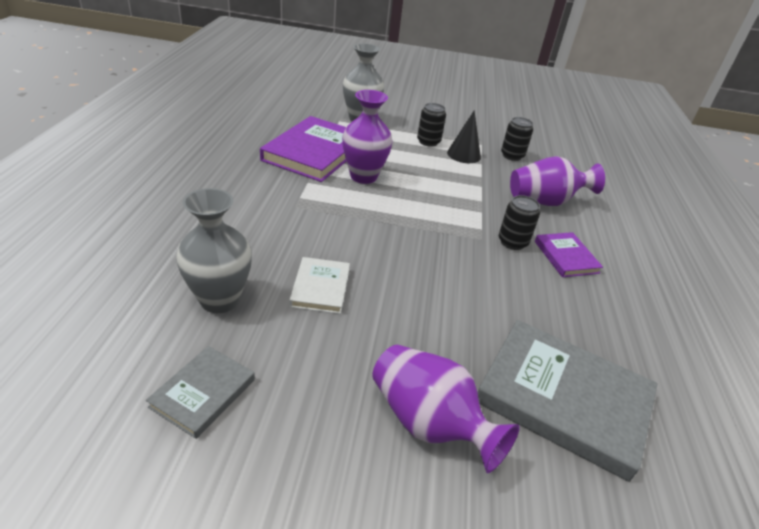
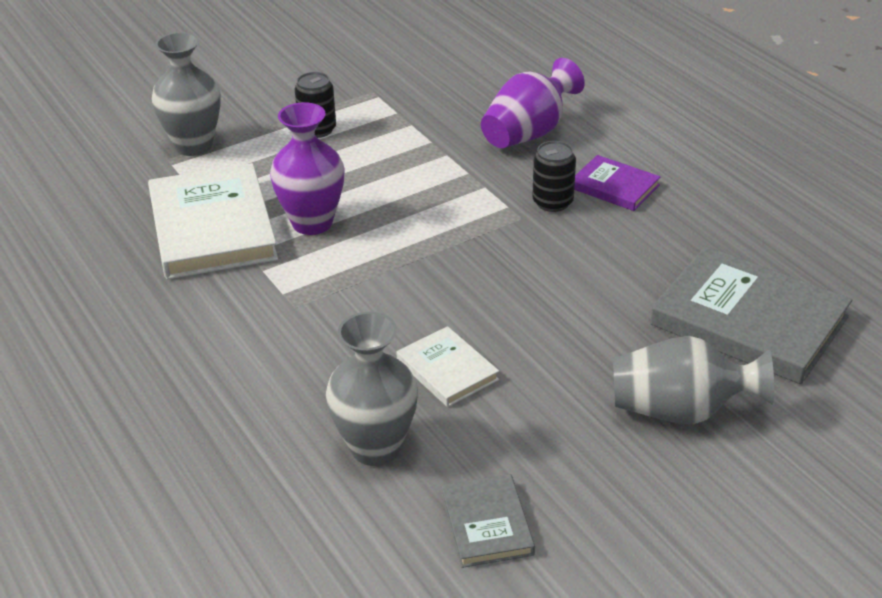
camera: 35 degrees left, 0 degrees up
purple book [260,116,347,182] -> white book [148,163,278,279]
purple vase [372,345,520,473] -> grey vase [613,336,774,425]
black cone [447,111,481,163] -> none
grey book [478,320,657,482] -> grey book turned 45 degrees clockwise [650,246,852,384]
black can [501,117,533,161] -> none

